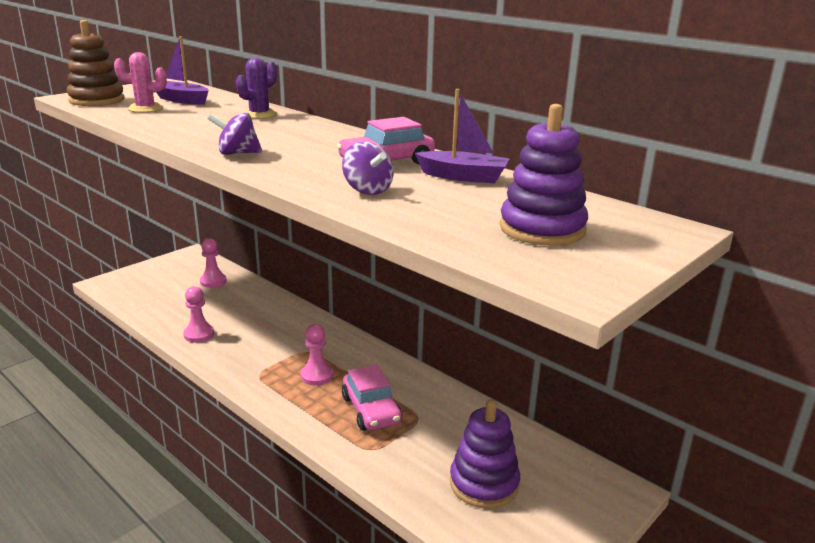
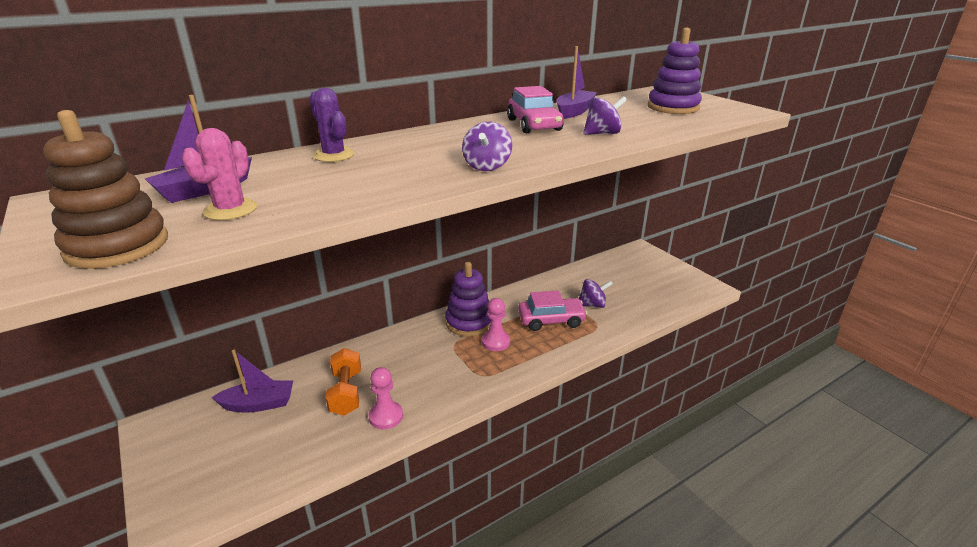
camera: 75 degrees left, 5 degrees up
pink pawn [200,238,227,288] -> purple boat [211,350,293,413]
purple stacking toy [450,399,520,508] -> purple stacking toy moved to [445,262,491,337]
none -> orange dumbbell [325,348,361,416]
none -> purple spinning top [579,279,613,308]

